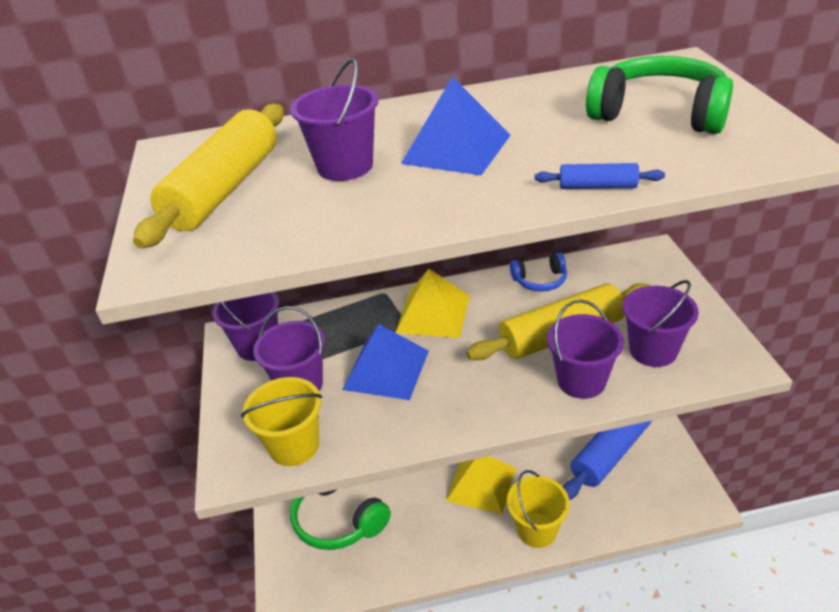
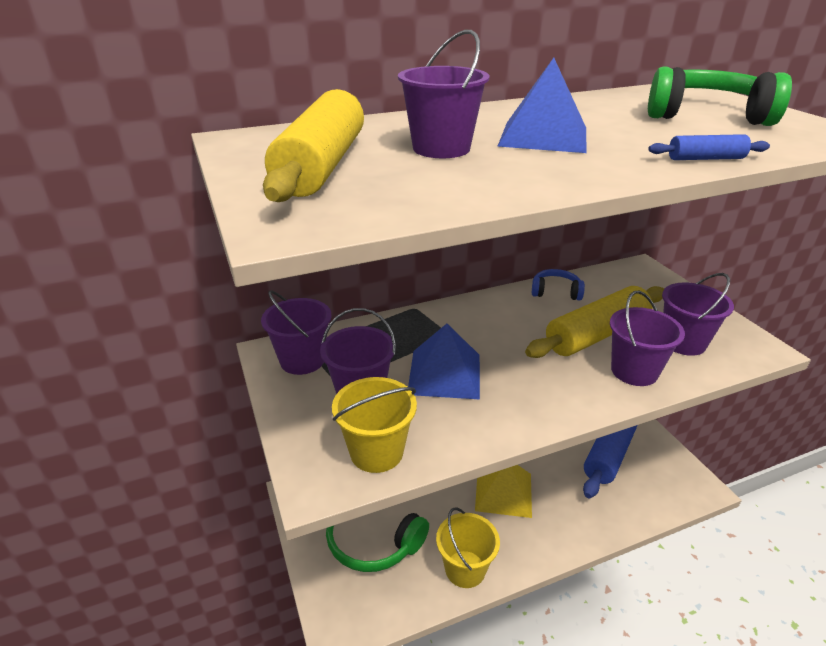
camera: 15 degrees left, 5 degrees down
yellow pyramid [395,269,470,338] -> none
yellow bucket [507,470,570,548] -> yellow bucket moved to [436,507,500,588]
blue headphones [510,252,567,292] -> blue headphones turned 150 degrees counterclockwise [532,269,585,301]

